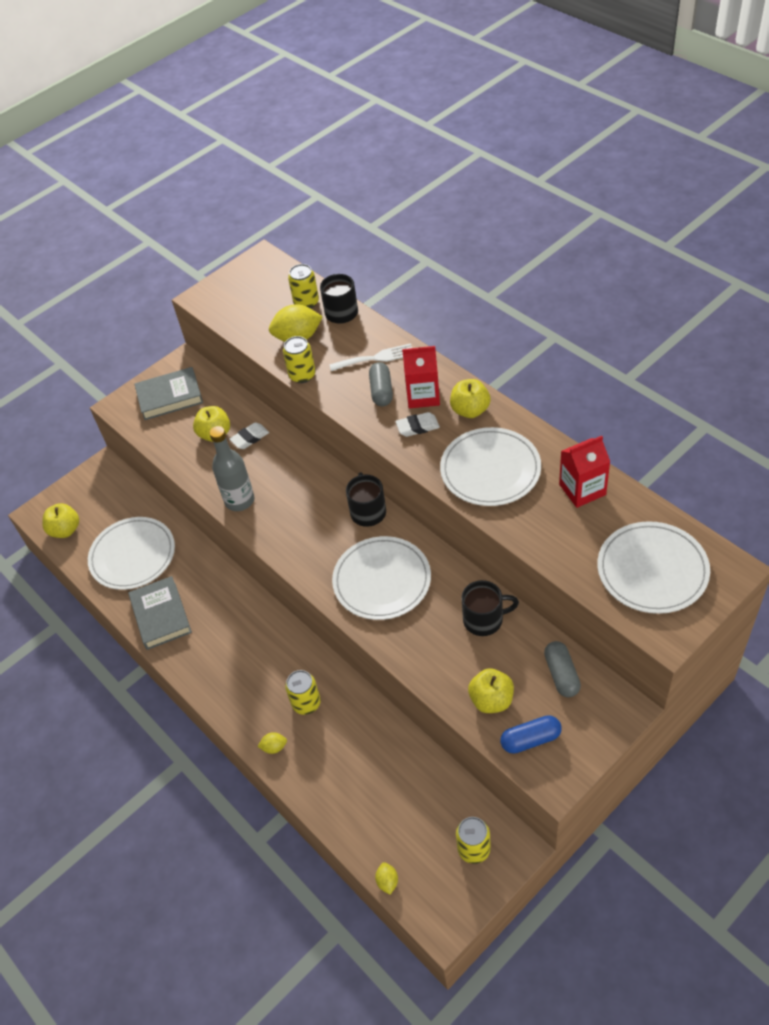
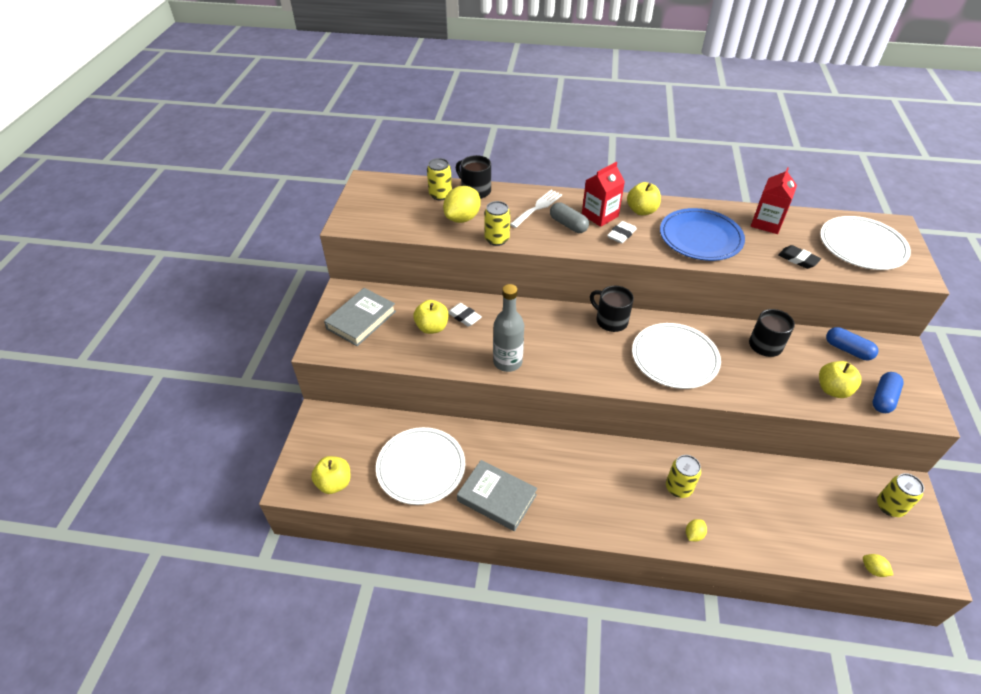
camera: 45 degrees left, 5 degrees down
white eraser [229,422,269,449] -> white eraser turned 60 degrees counterclockwise [448,303,482,327]
white plate [440,427,541,506] -> blue plate [660,208,745,261]
grey capsule [544,641,581,697] -> blue capsule [826,327,878,360]
none -> black eraser [778,245,821,269]

